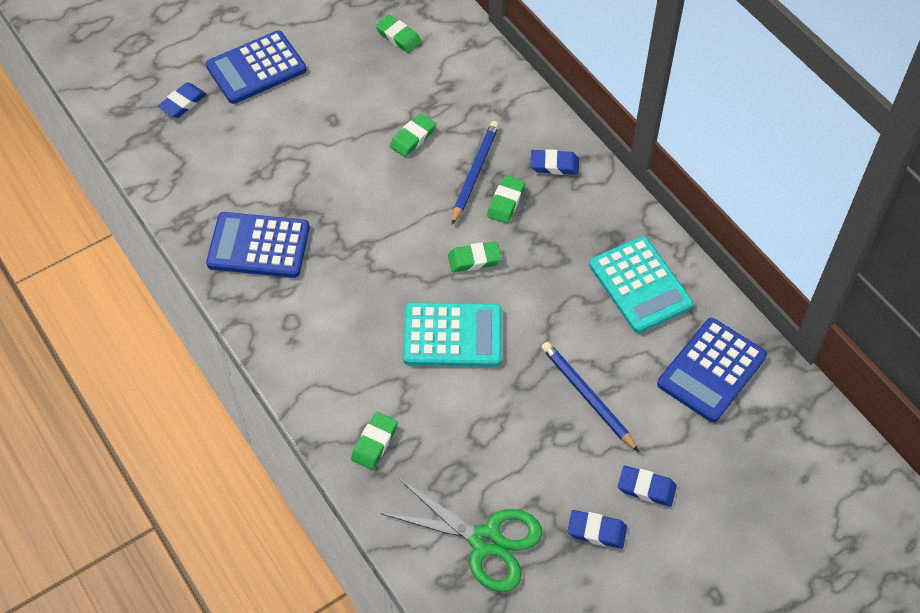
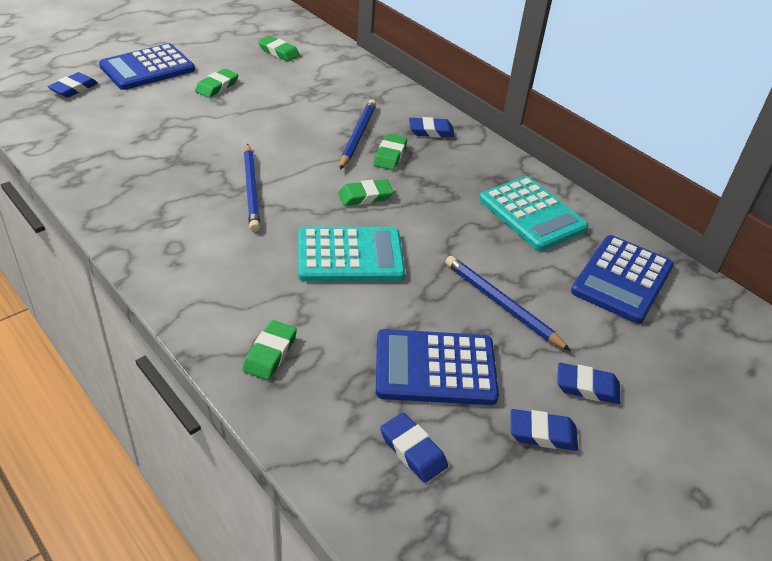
camera: 10 degrees left, 15 degrees down
blue calculator [206,212,310,278] -> blue calculator moved to [376,329,499,405]
green scissors [381,479,542,592] -> blue eraser [380,413,448,483]
green eraser [390,113,436,157] -> green eraser moved to [195,69,238,98]
none -> blue pencil [244,144,260,232]

